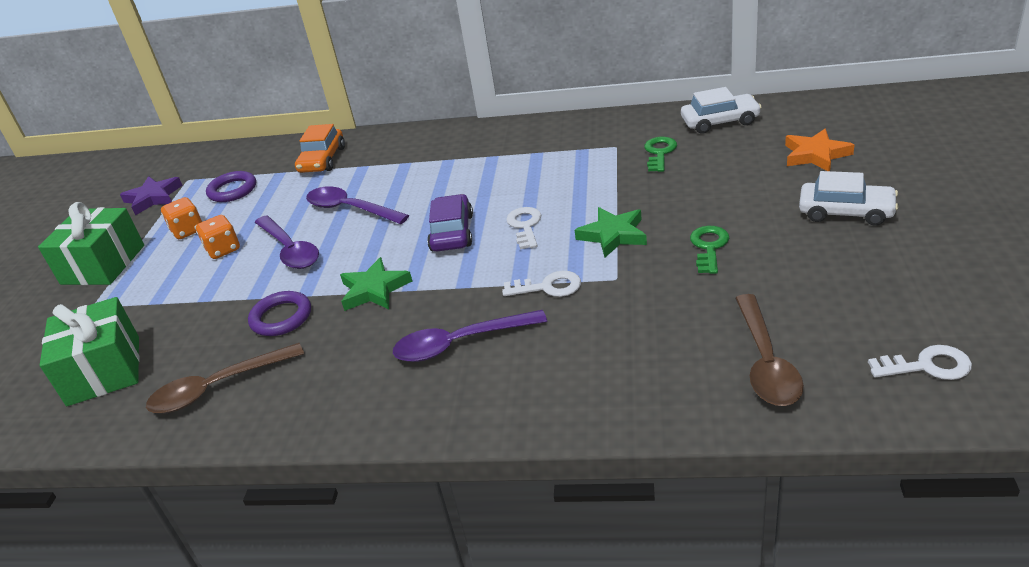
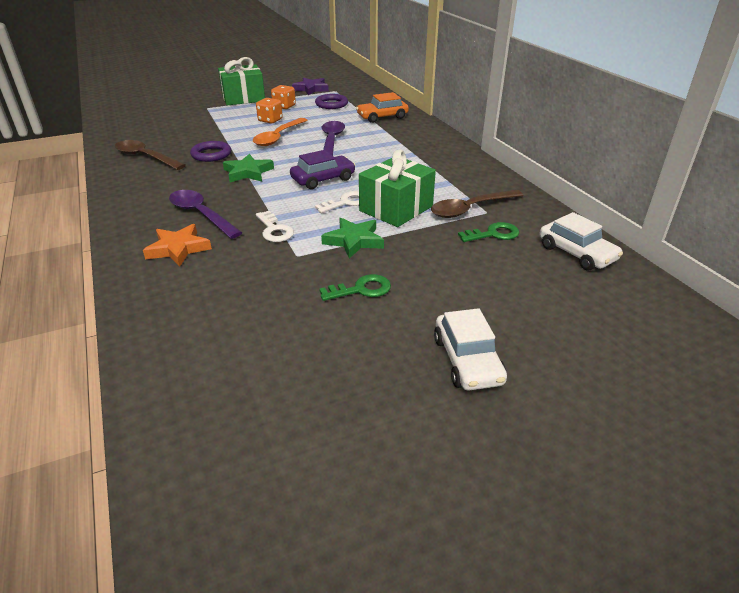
camera: 55 degrees right, 0 degrees up
green gift [40,297,140,406] -> green gift moved to [359,149,436,227]
purple spoon [254,215,319,269] -> orange spoon [253,118,308,146]
brown spoon [735,294,804,406] -> brown spoon moved to [431,190,524,218]
orange star [785,129,854,171] -> orange star moved to [143,224,212,267]
white key [868,345,972,380] -> none

